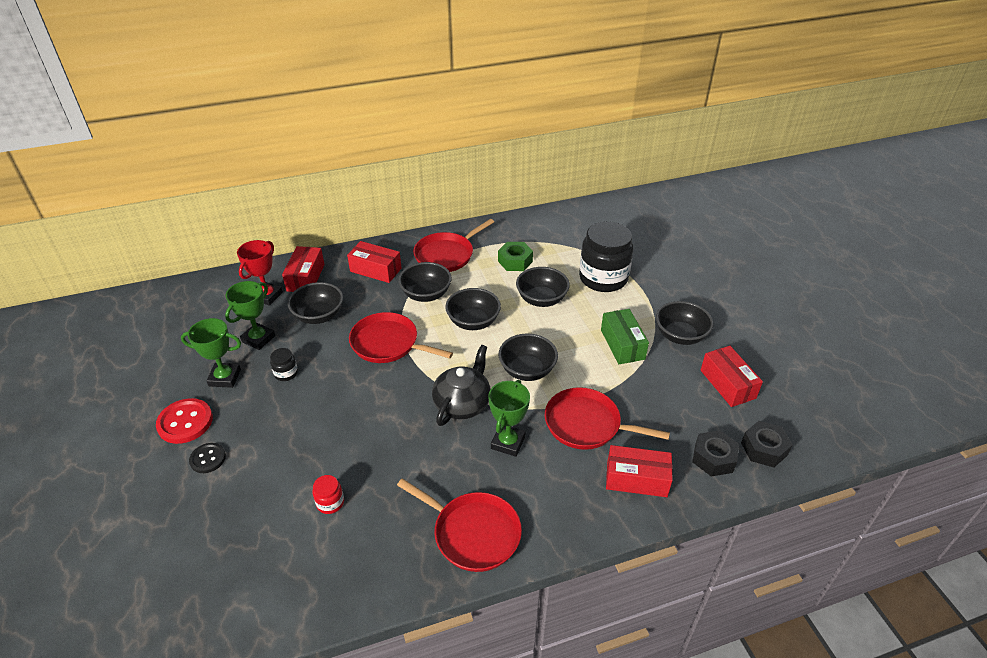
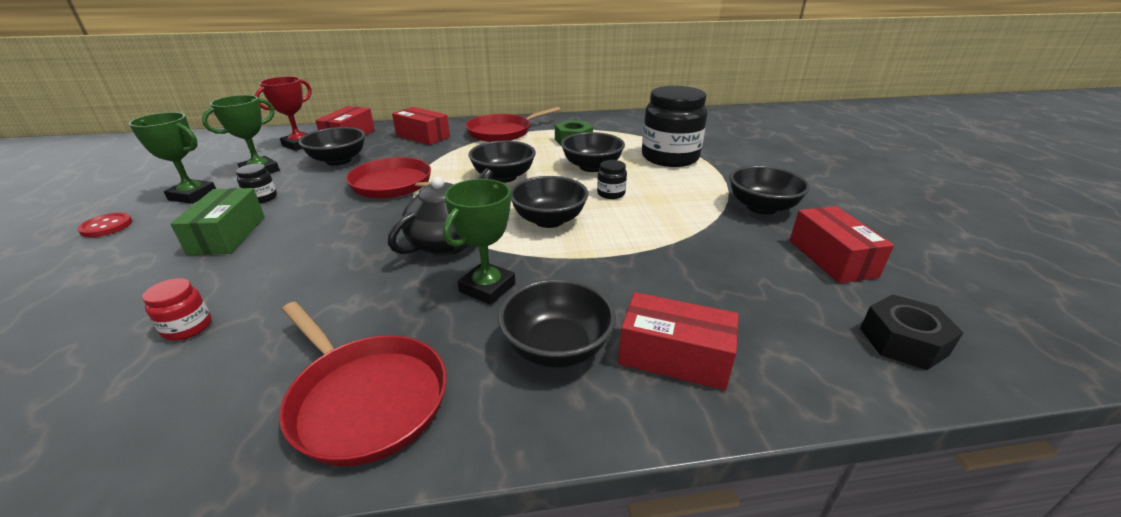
camera: 10 degrees right, 10 degrees down
red button [156,398,213,444] -> red button [77,213,132,237], size x0.62
black button [189,443,226,473] -> none
black bowl [398,262,452,302] -> black bowl moved to [498,279,616,367]
red pan [545,387,670,450] -> none
green box [601,309,649,364] -> green box moved to [170,188,265,255]
black nut [692,430,739,477] -> none
none -> black jar [597,160,627,199]

